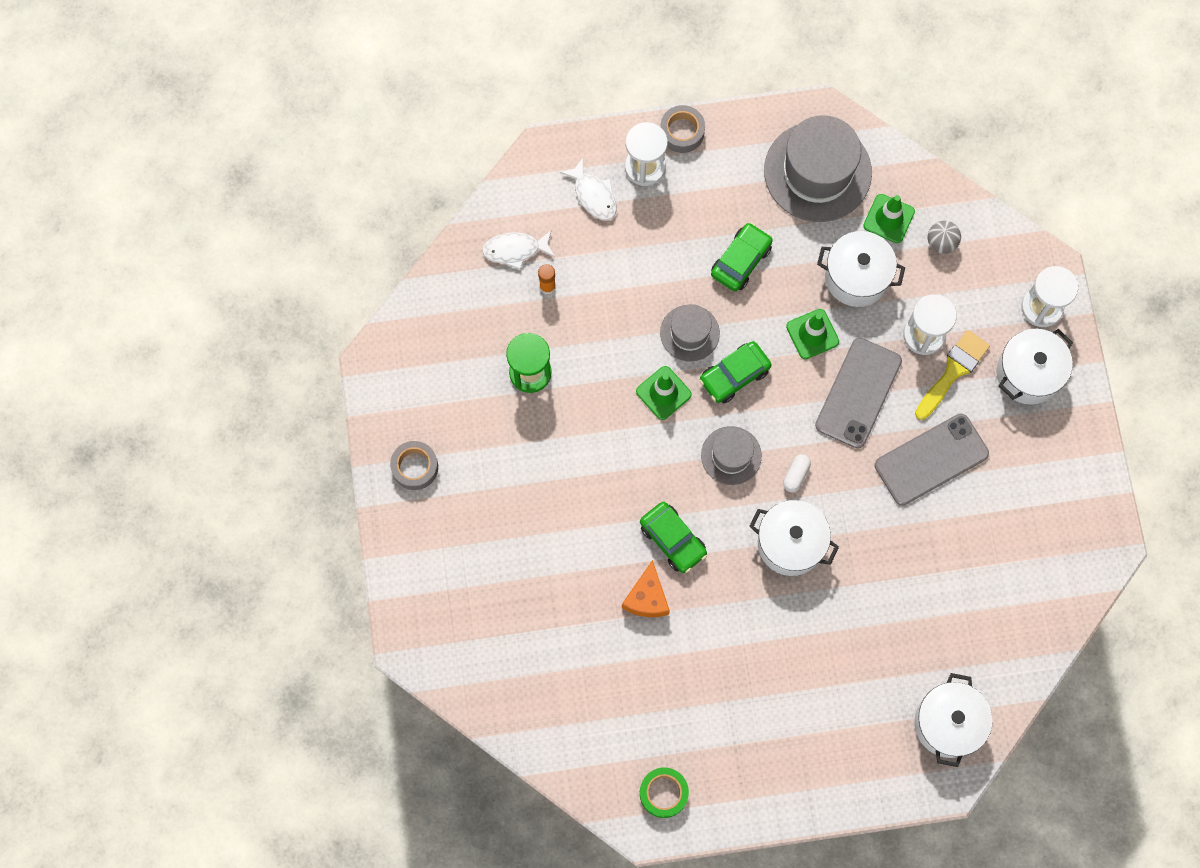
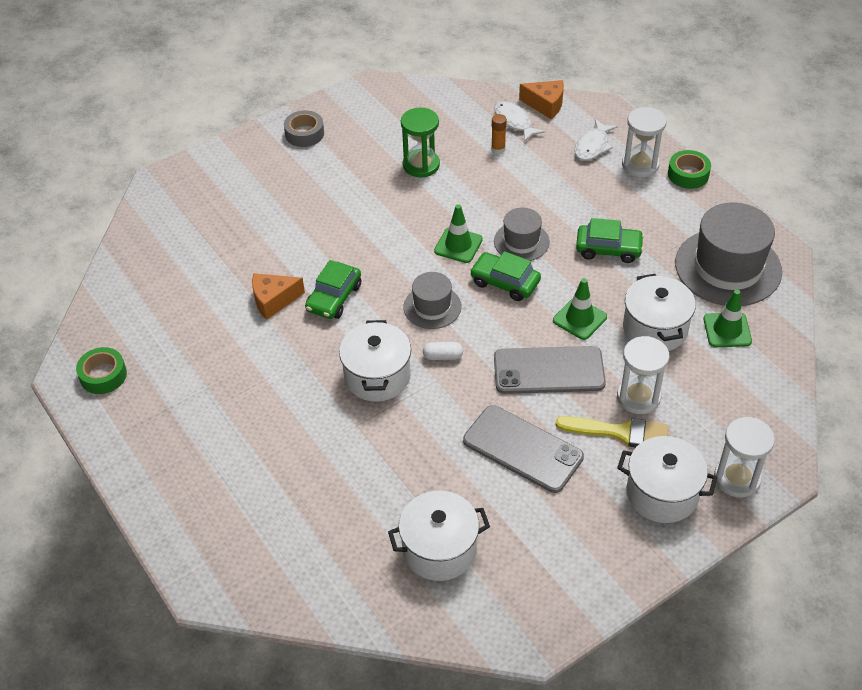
camera: 65 degrees right, 25 degrees down
grey tape [660,105,705,153] -> green tape [668,150,711,189]
white pot [914,673,993,767] -> white pot moved to [388,491,490,581]
grey ball [928,221,961,254] -> none
none -> orange cheese [519,80,564,119]

